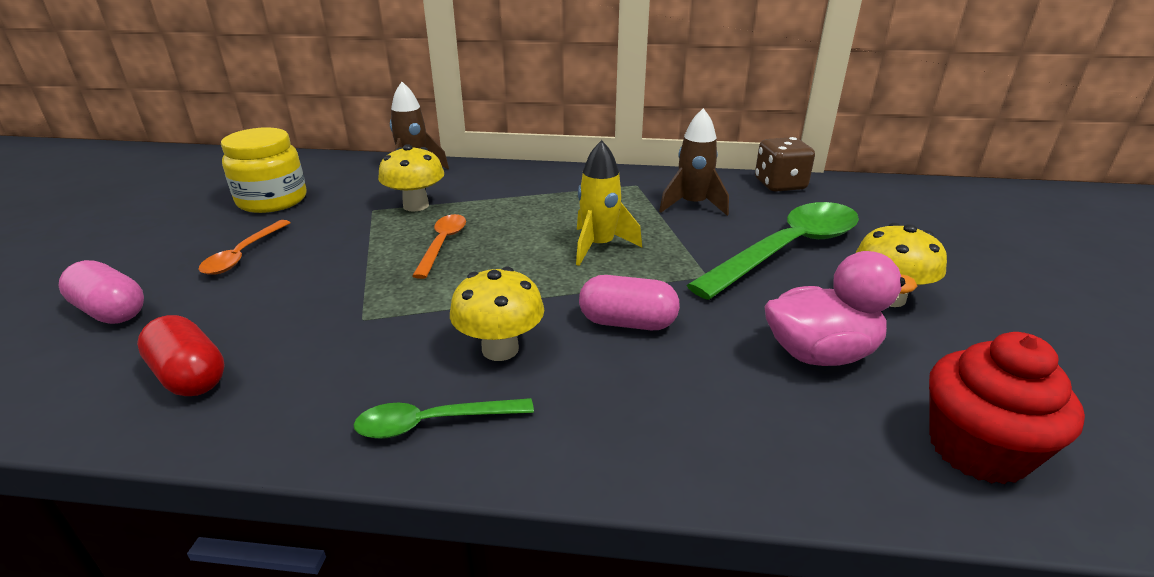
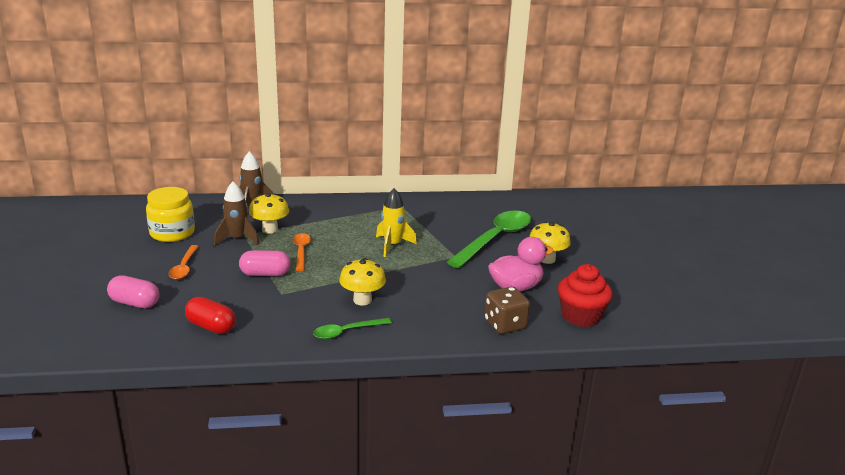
camera: 15 degrees left, 5 degrees down
pink capsule [579,275,680,330] -> pink capsule moved to [239,250,291,276]
brown rocket [659,108,729,216] -> brown rocket moved to [214,181,259,246]
brown dice [755,137,815,192] -> brown dice moved to [485,287,530,334]

